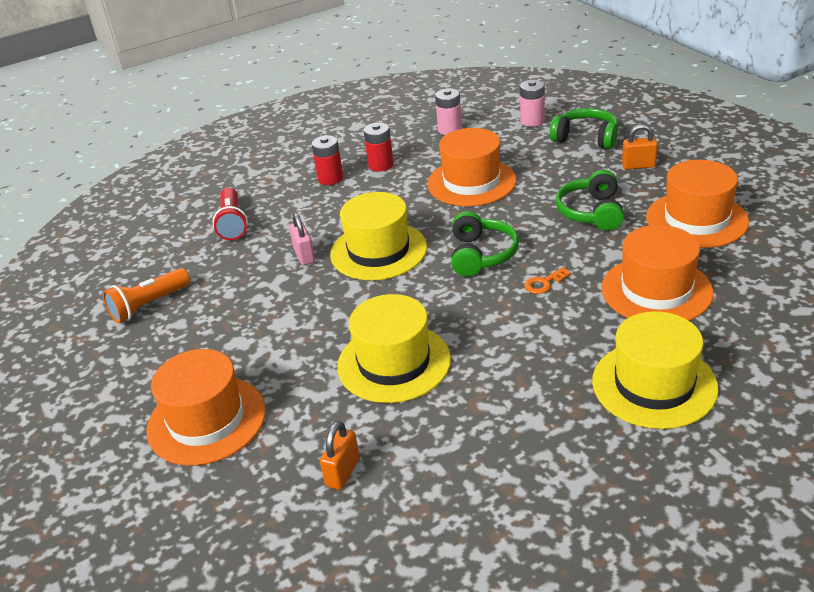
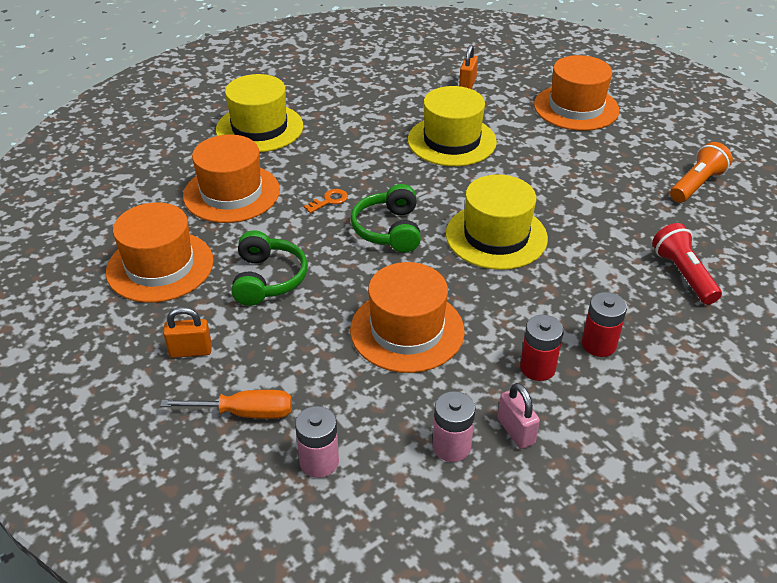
camera: 170 degrees right, 5 degrees up
pink padlock [289,212,315,266] -> pink padlock moved to [498,383,540,449]
green headphones [550,108,618,149] -> orange screwdriver [160,390,292,419]

